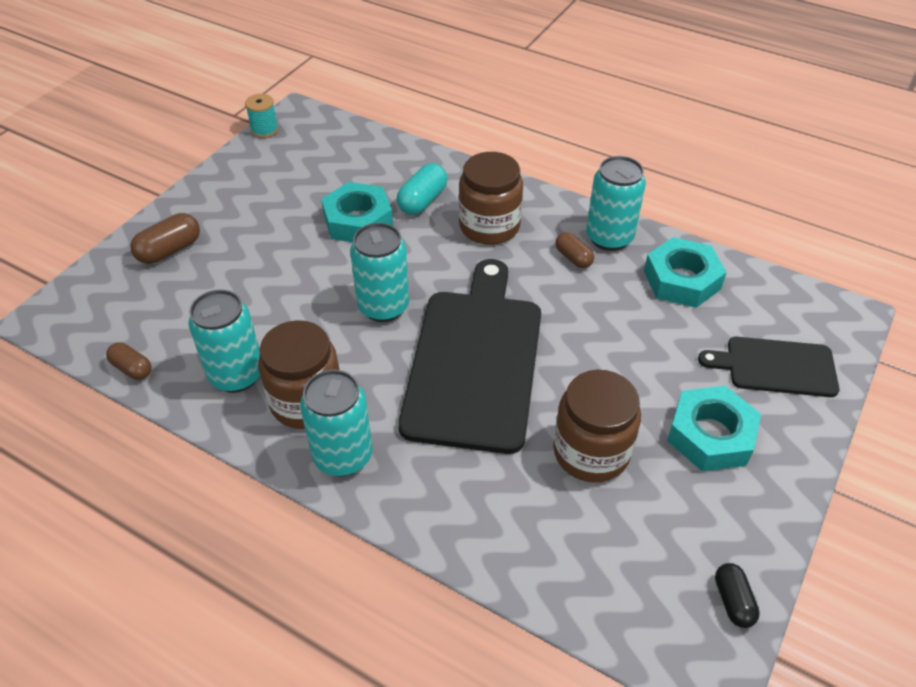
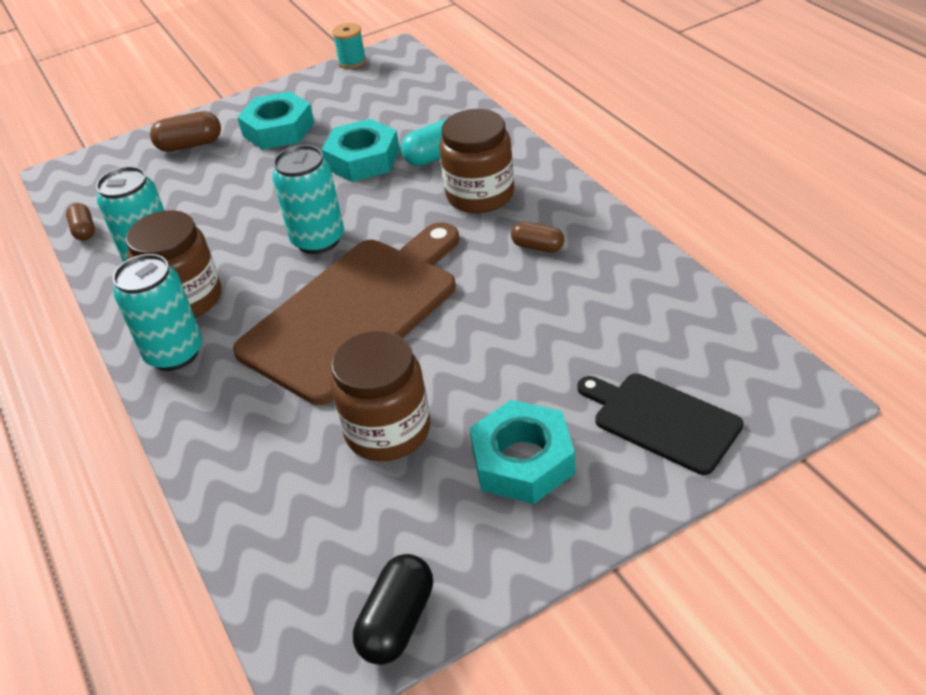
camera: 35 degrees right, 5 degrees down
black cutting board [398,259,541,454] -> brown cutting board [233,222,459,405]
brown capsule [555,232,594,268] -> brown capsule turned 60 degrees counterclockwise [511,222,564,253]
turquoise can [586,156,646,251] -> none
turquoise nut [644,237,727,308] -> turquoise nut moved to [237,91,315,150]
black capsule [715,563,760,628] -> black capsule [353,554,433,665], size x1.52

